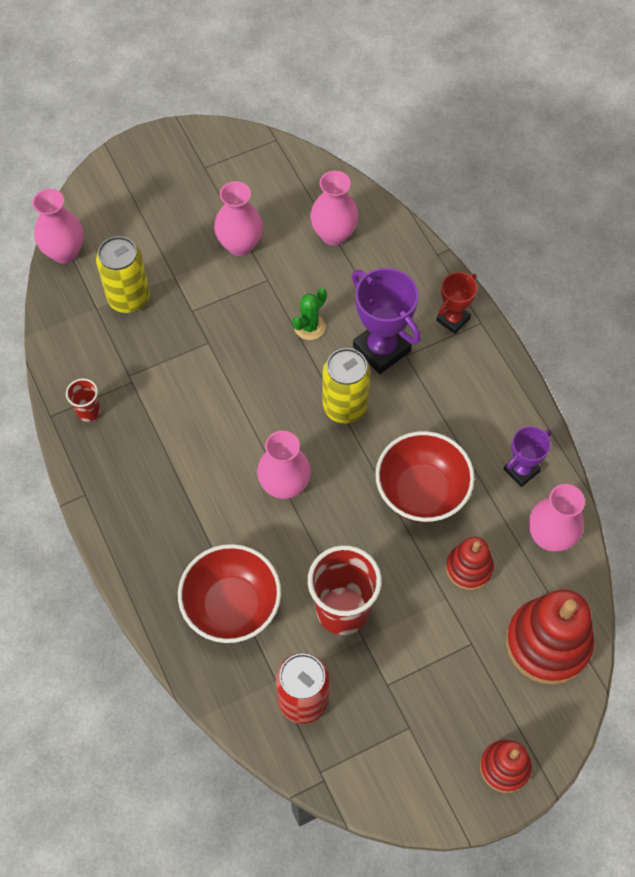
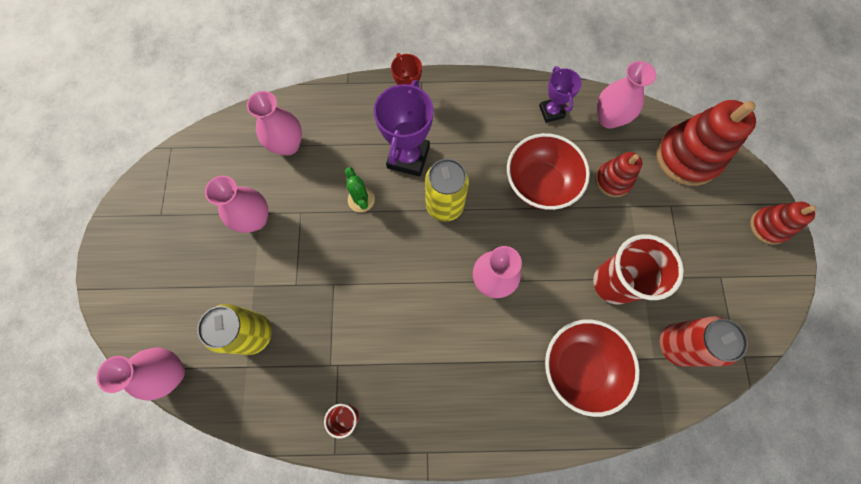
camera: 65 degrees left, 10 degrees up
purple trophy [352,268,421,374] -> purple trophy turned 60 degrees counterclockwise [374,80,434,177]

